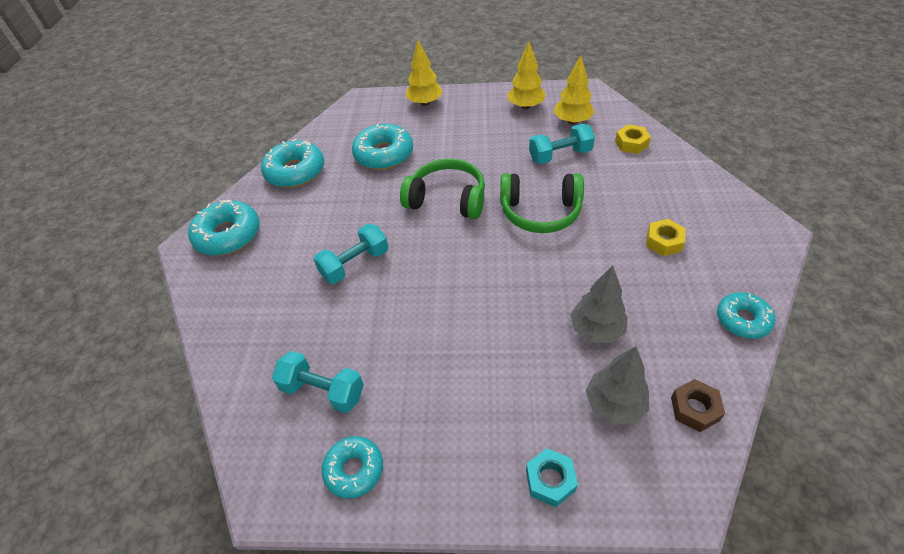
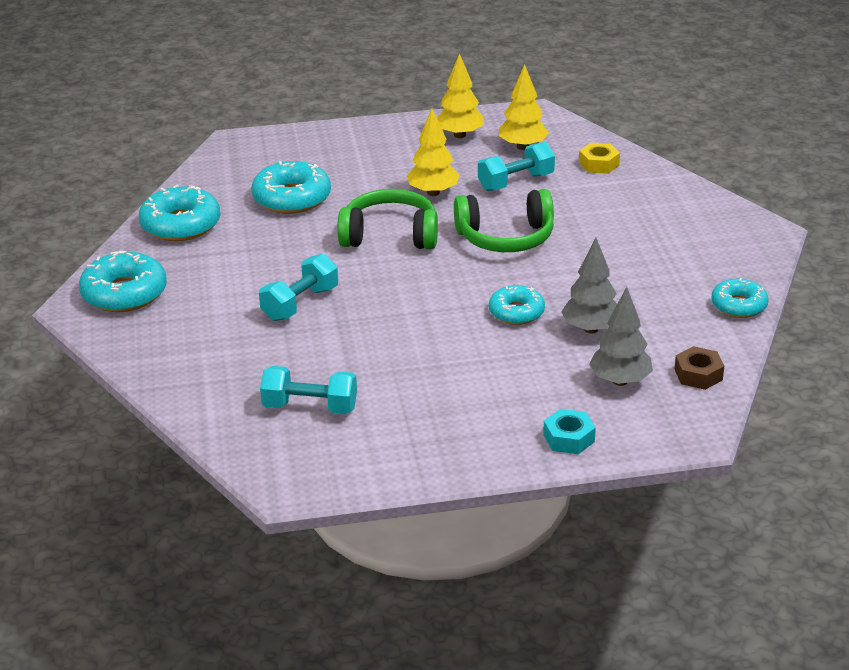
camera: 15 degrees left, 15 degrees down
turquoise donut [321,436,383,499] -> turquoise donut moved to [489,285,545,325]
yellow tree [406,40,443,106] -> yellow tree moved to [407,109,460,196]
yellow nut [646,219,685,256] -> none

